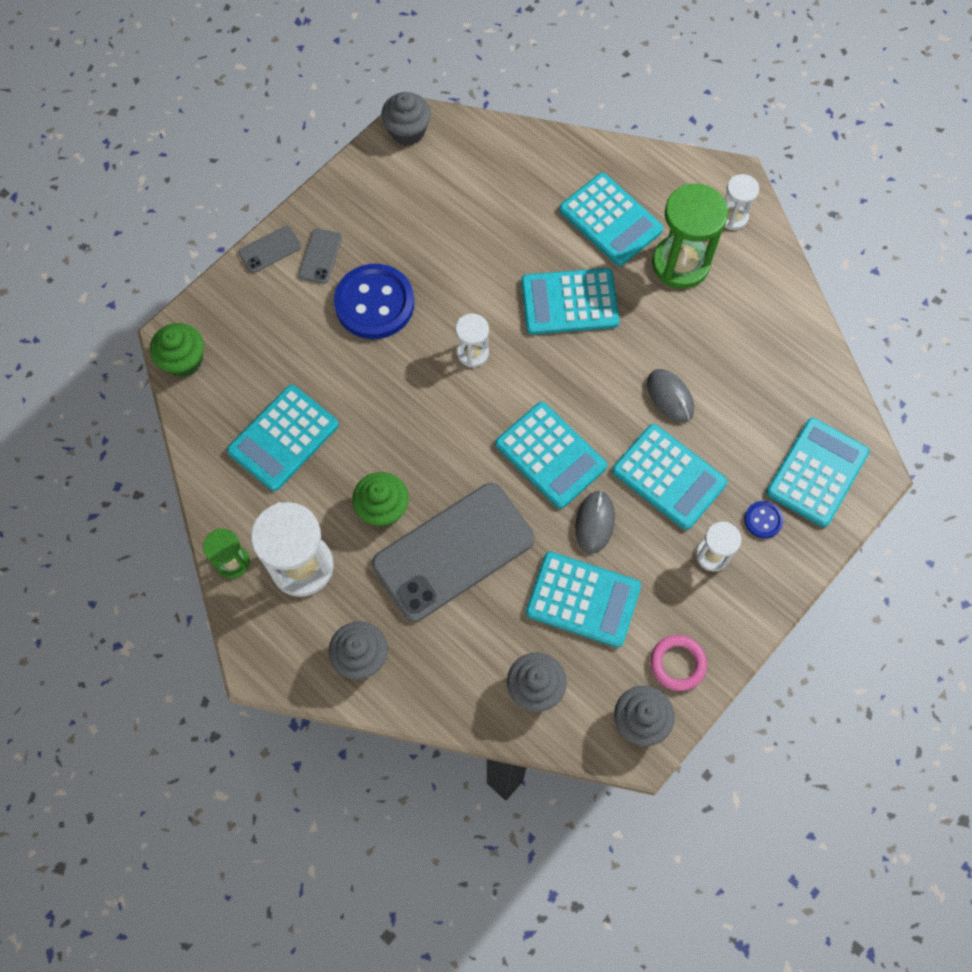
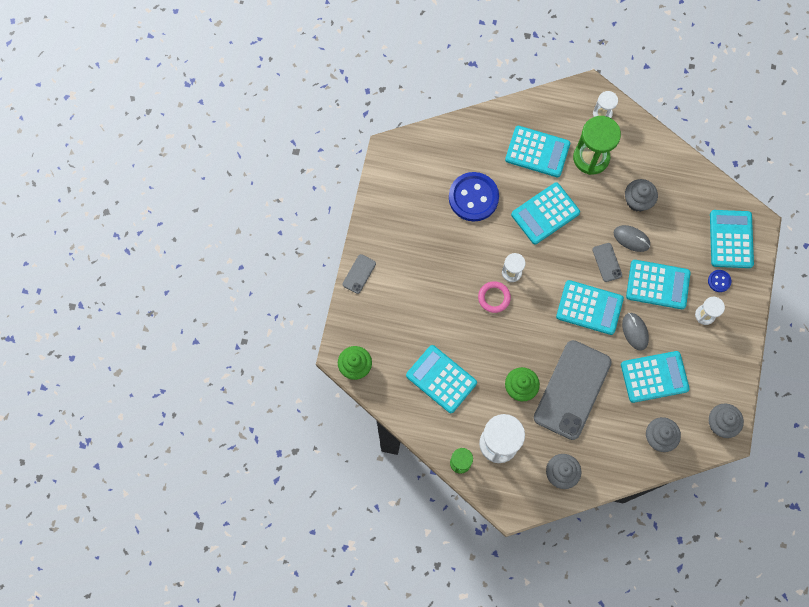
camera: 30 degrees left, 5 degrees up
turquoise calculator [227,385,339,491] -> turquoise calculator turned 120 degrees clockwise [406,345,477,413]
grey phone [298,228,342,284] -> grey phone moved to [592,243,622,282]
blue button [334,264,414,339] -> blue button moved to [449,172,499,222]
grey cupcake [381,92,431,145] -> grey cupcake moved to [625,179,658,212]
pink ring [650,635,707,691] -> pink ring moved to [478,281,511,313]

